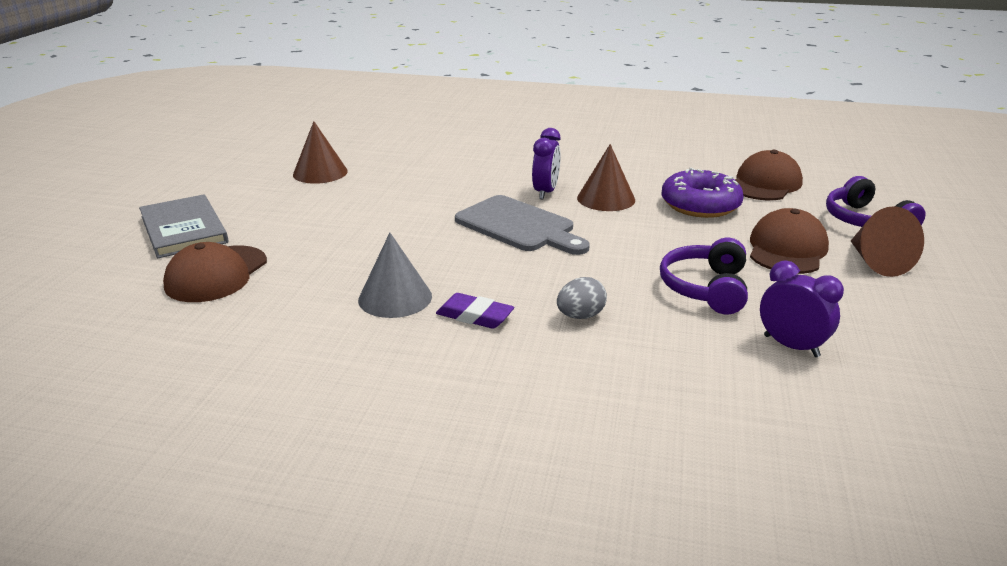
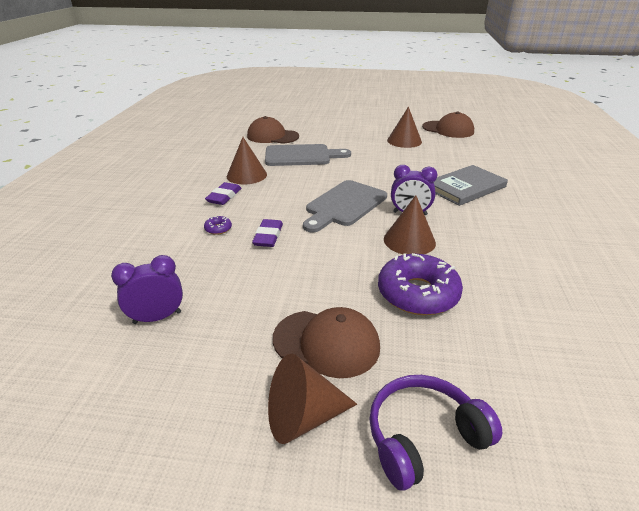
camera: 85 degrees right, 5 degrees up
grey book [139,194,229,258] -> grey book moved to [434,165,508,206]
grey cone [358,233,432,318] -> brown cone [226,137,267,184]
grey egg [557,277,607,319] -> purple donut [204,216,232,235]
purple headphones [660,238,748,314] -> none
brown cap [735,150,803,200] -> brown cap moved to [422,112,474,138]
purple clock [760,260,844,357] -> purple clock turned 150 degrees counterclockwise [111,255,183,324]
none -> purple eraser [252,219,283,247]
none -> grey cutting board [265,144,351,166]

